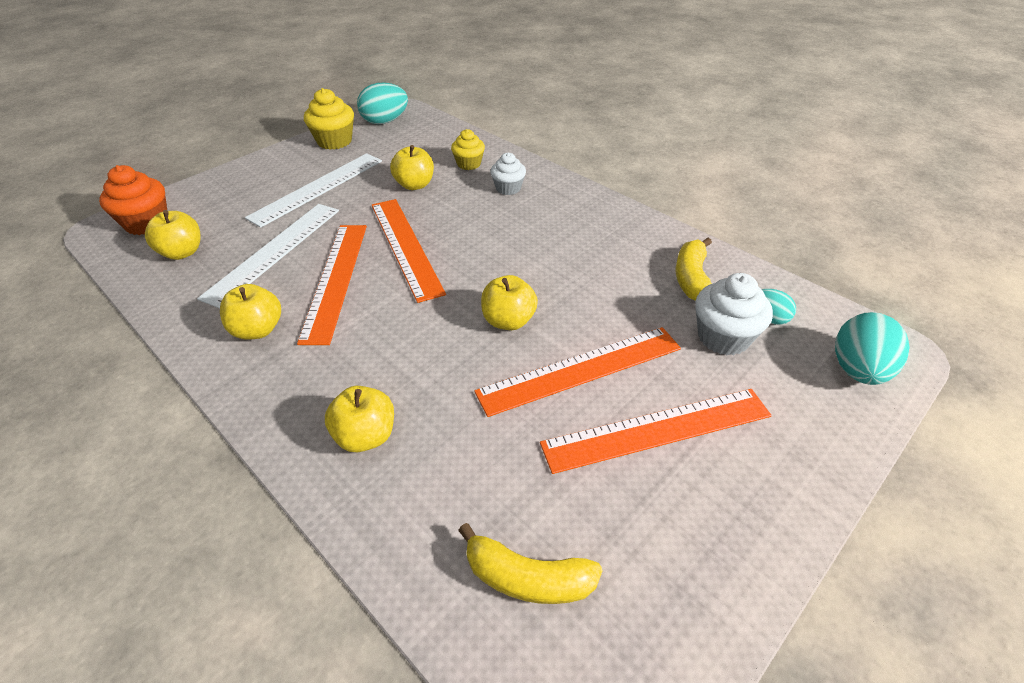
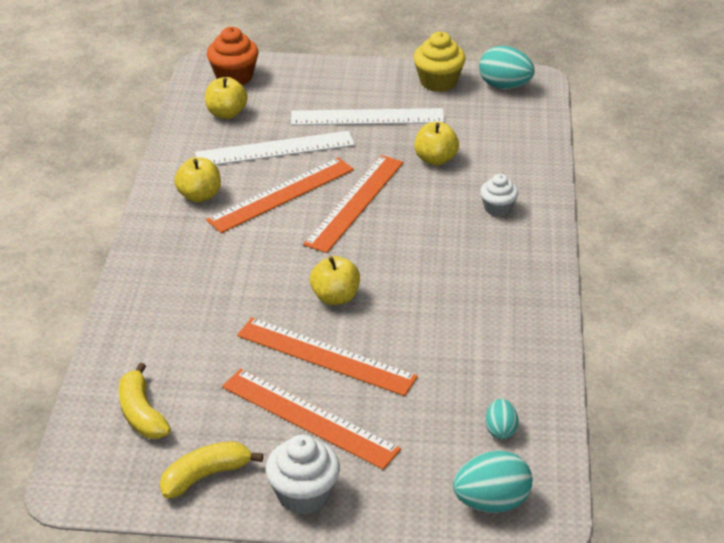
camera: 50 degrees right, 5 degrees down
yellow apple [325,386,394,452] -> none
yellow cupcake [451,129,485,170] -> none
yellow banana [676,237,712,301] -> yellow banana moved to [160,441,263,498]
white cupcake [695,273,773,356] -> white cupcake moved to [266,435,340,515]

